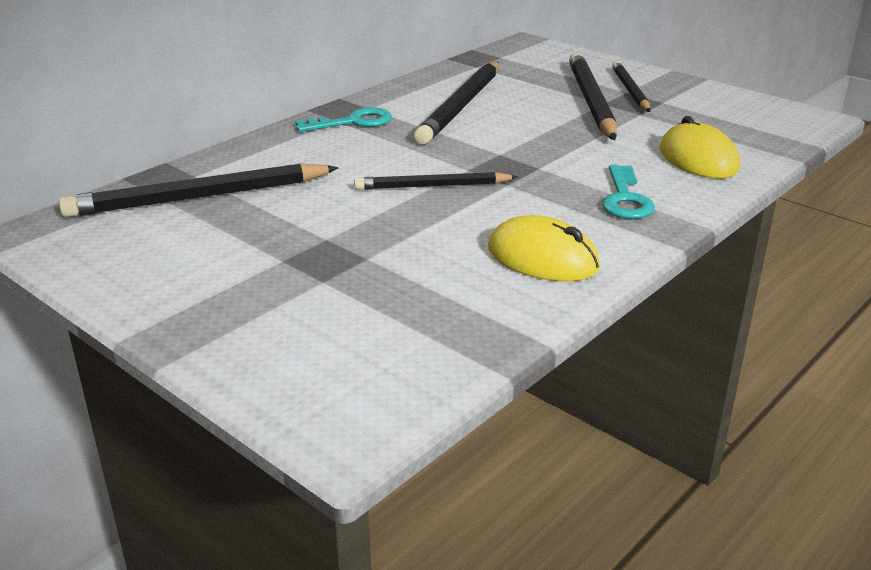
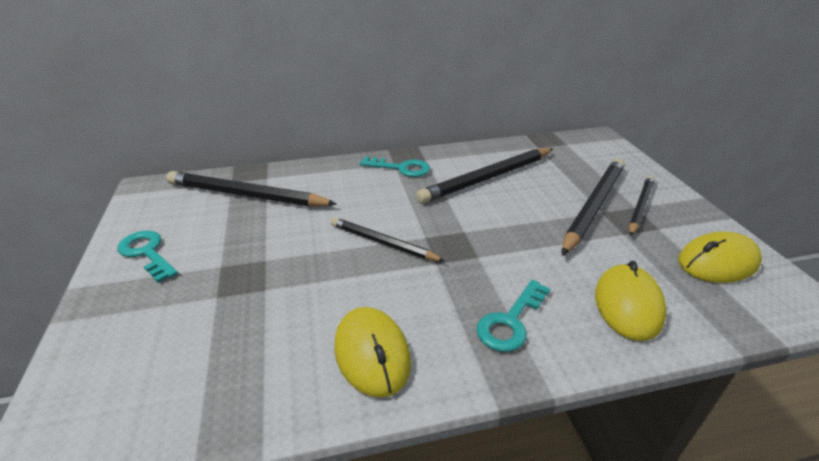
camera: 35 degrees right, 5 degrees up
none -> turquoise key [117,231,178,283]
none -> yellow mouse [678,231,762,283]

